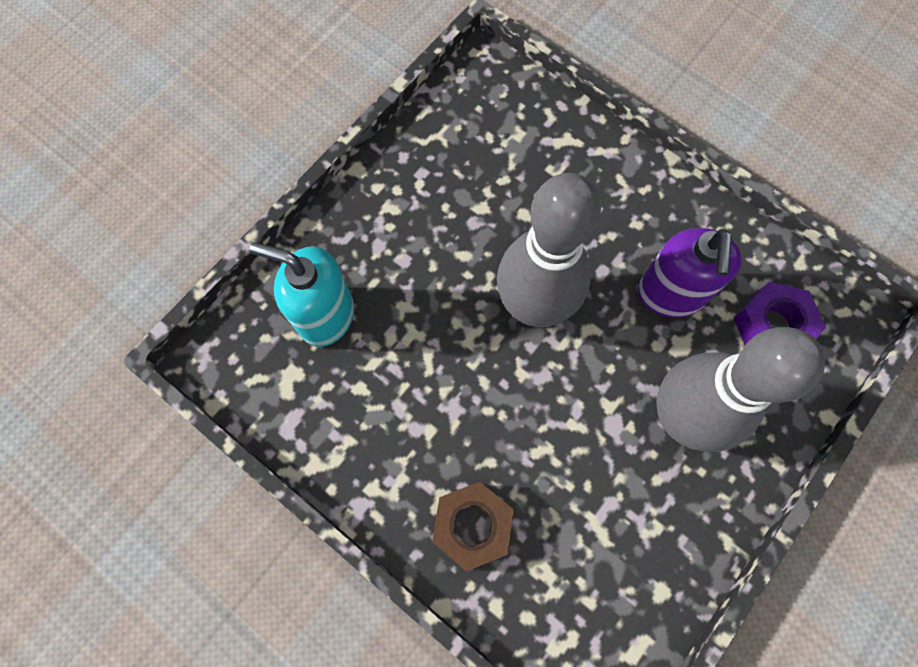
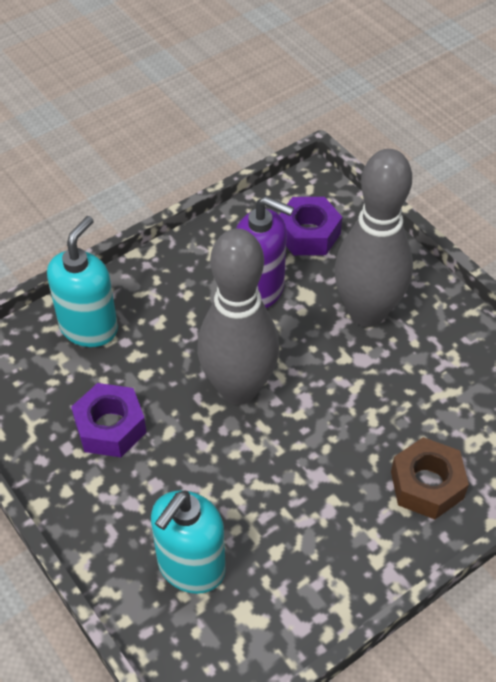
camera: 75 degrees left, 20 degrees down
none -> turquoise soap dispenser [47,216,118,347]
none -> purple nut [71,383,147,457]

